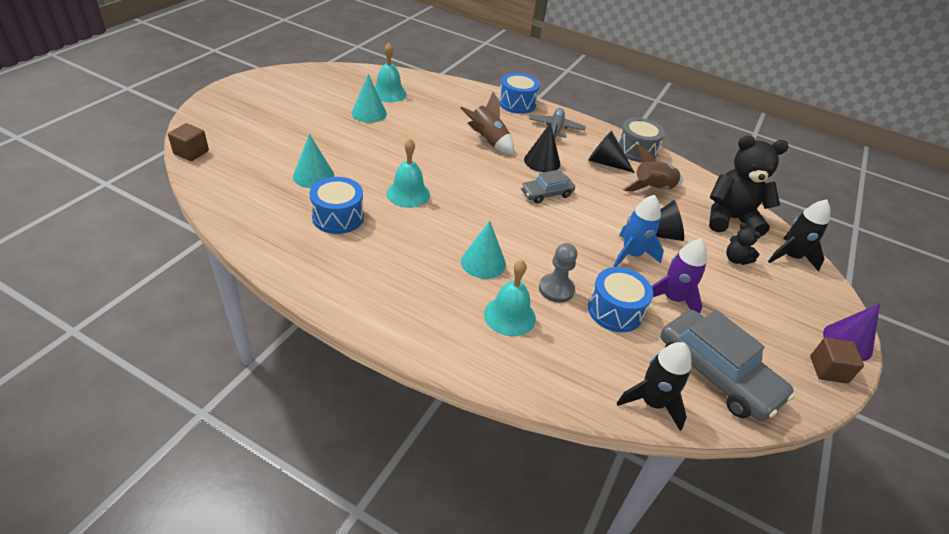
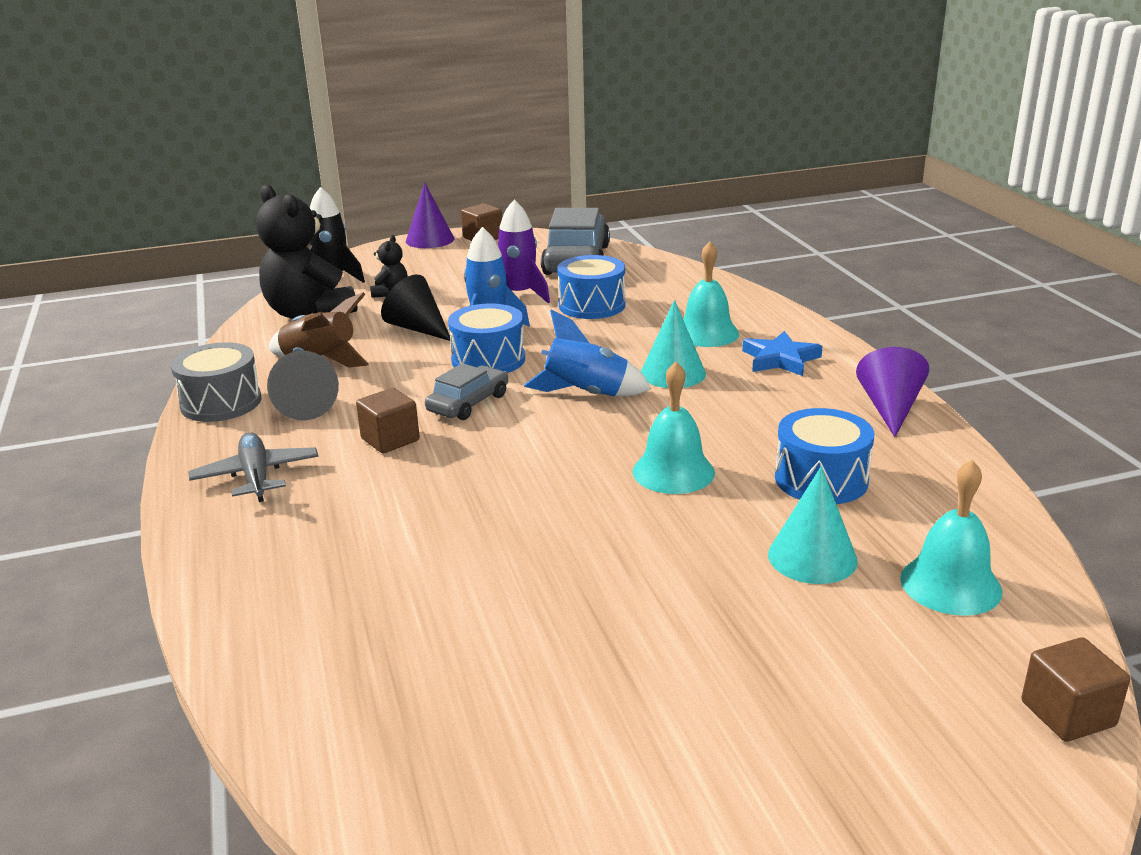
camera: 130 degrees left, 15 degrees down
turquoise cone [351,74,387,123] -> none
turquoise bell [375,43,407,102] -> turquoise bell moved to [900,460,1002,616]
brown rocket [461,92,514,154] -> none
blue drum [499,73,540,114] -> blue drum moved to [448,303,525,373]
grey car [521,170,575,204] -> grey car turned 75 degrees counterclockwise [425,363,508,420]
black cone [524,123,560,172] -> brown cube [356,388,420,453]
grey plane [529,108,586,139] -> grey plane turned 105 degrees clockwise [188,432,319,502]
grey pawn [539,243,577,303] -> none
black rocket [617,342,692,431] -> none
none -> blue rocket [524,309,651,396]
none -> blue star [742,331,823,376]
none -> purple cone [856,347,929,437]

